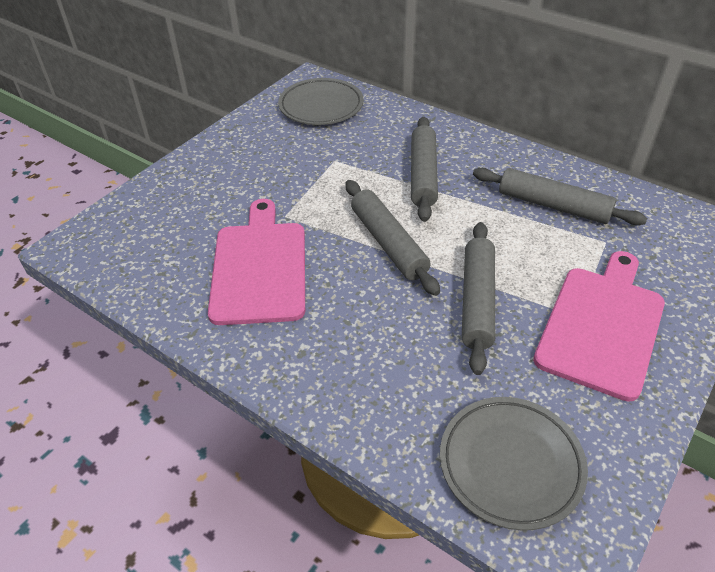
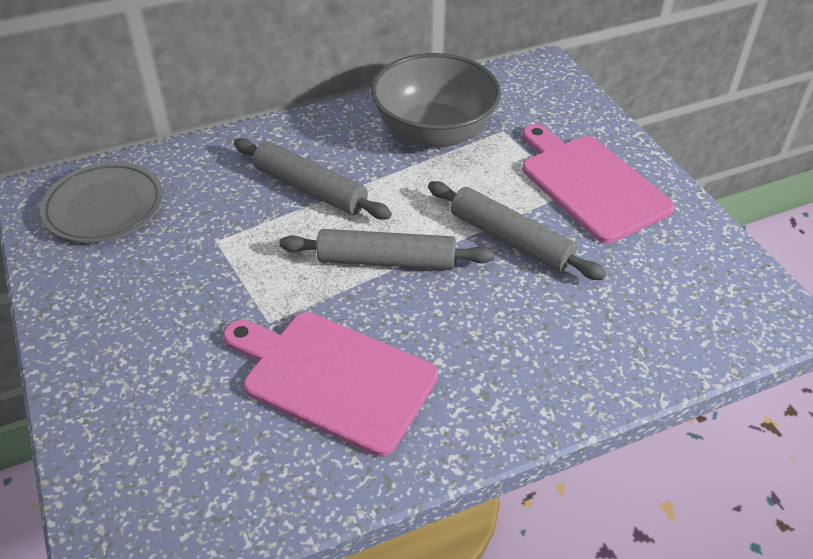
camera: 60 degrees left, 0 degrees up
grey plate [440,397,588,531] -> none
grey rolling pin [473,168,647,225] -> grey bowl [371,53,501,149]

